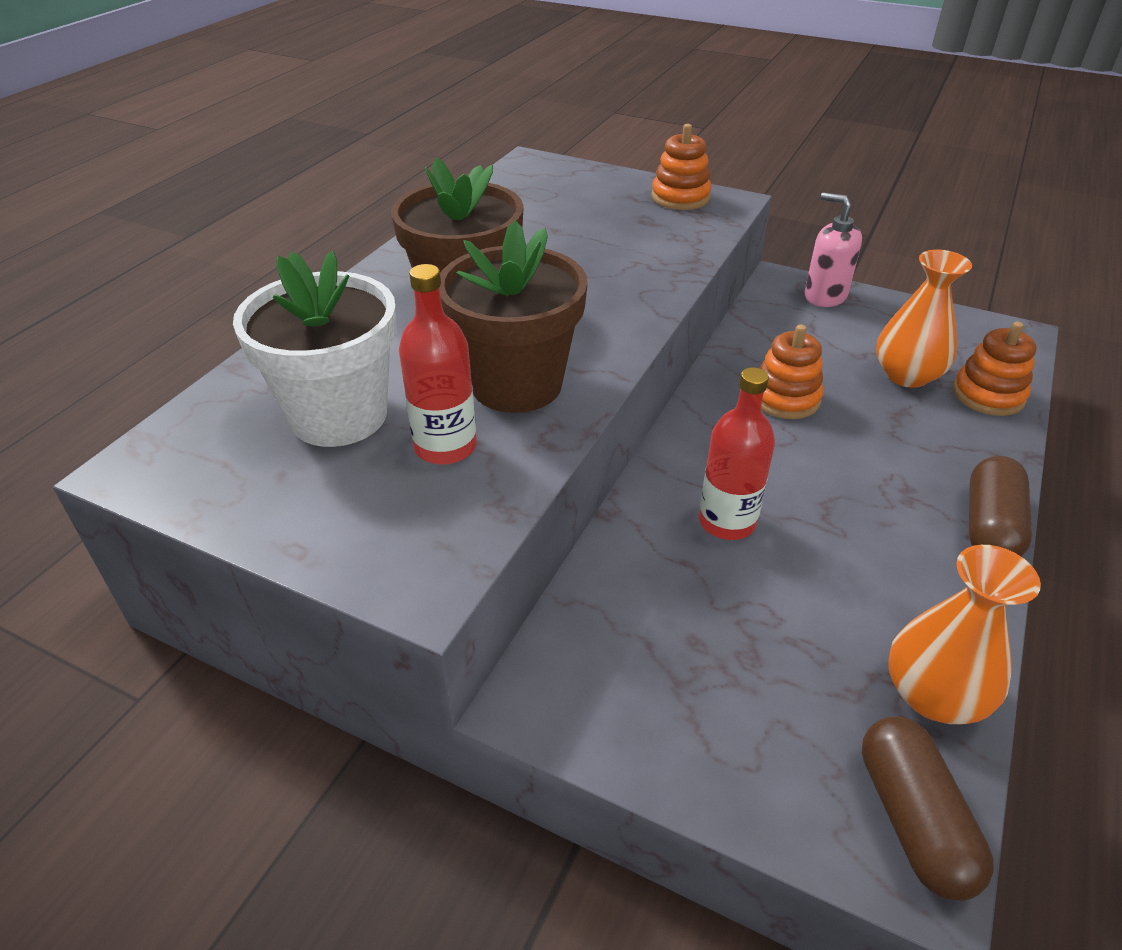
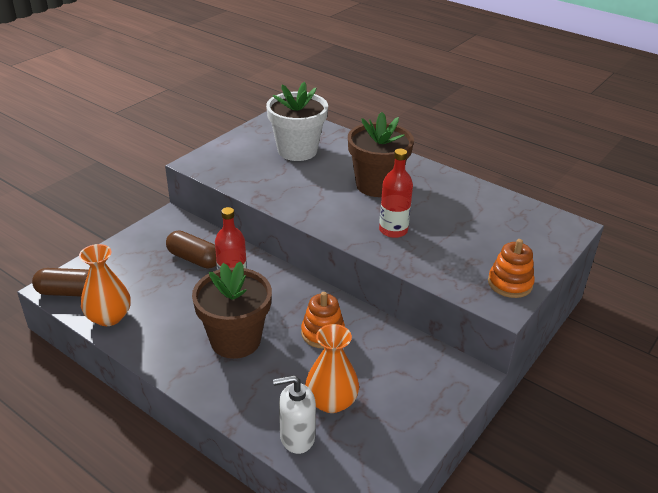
camera: 100 degrees right, 5 degrees down
red bottle [399,264,477,465] -> red bottle moved to [379,149,413,238]
brown flower pot [439,220,588,413] -> brown flower pot moved to [192,261,272,359]
pink soap dispenser [805,193,862,307] -> none
orange stacking toy [953,322,1037,416] -> white soap dispenser [273,375,316,454]
brown capsule [969,456,1032,557] -> brown capsule moved to [166,230,217,269]

